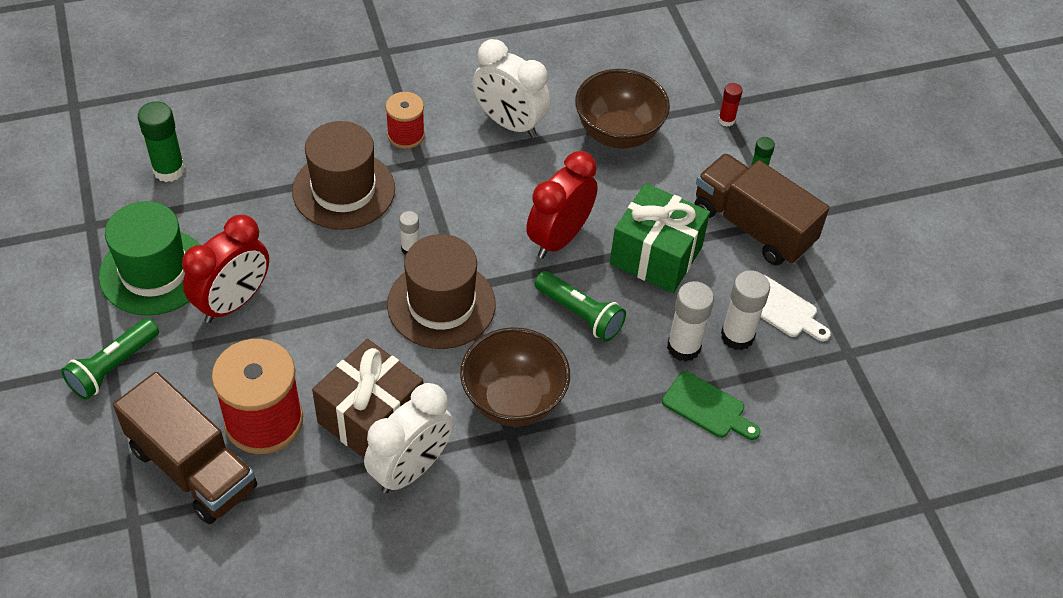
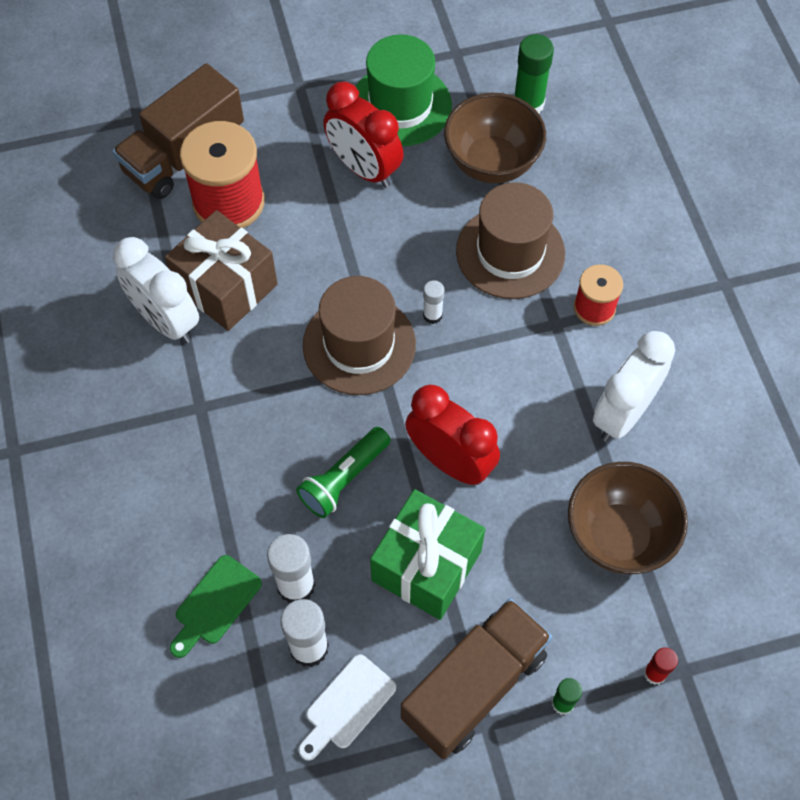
camera: 95 degrees right, 10 degrees up
green flashlight [61,318,159,400] -> none
brown bowl [460,327,570,426] -> brown bowl moved to [444,93,546,183]

